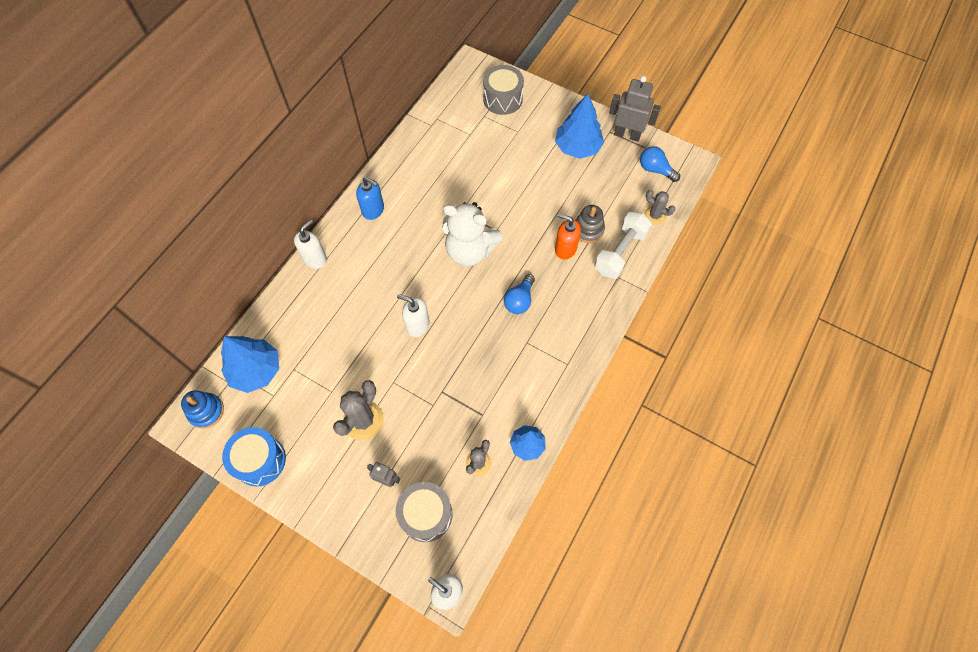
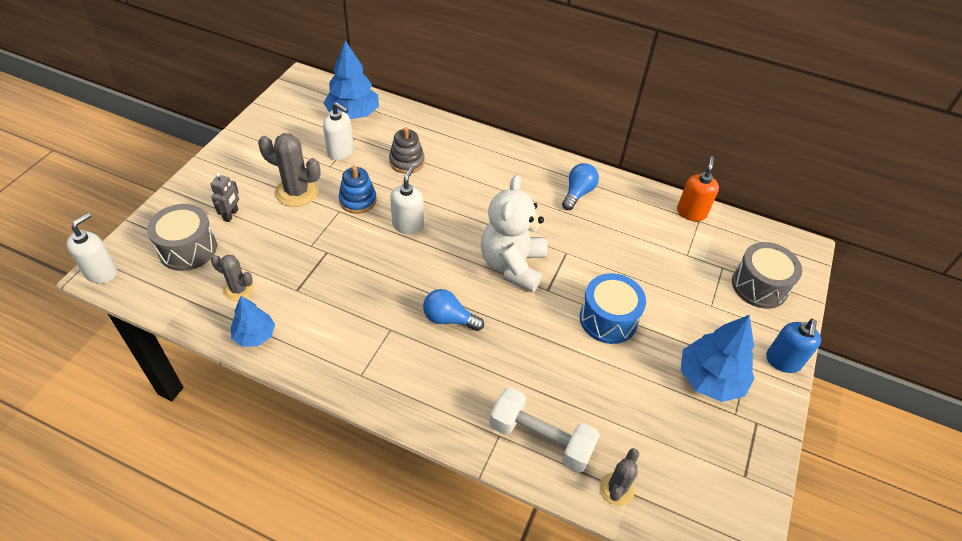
camera: 80 degrees right, 15 degrees down
blue stacking toy [181,390,224,429] -> blue stacking toy moved to [339,166,377,214]
blue drum [222,427,286,486] -> blue drum moved to [580,273,646,344]
white soap dispenser [294,220,327,269] -> white soap dispenser moved to [323,102,353,160]
blue soap dispenser [356,177,384,220] -> blue soap dispenser moved to [766,319,821,373]
orange soap dispenser [555,213,581,260] -> orange soap dispenser moved to [677,156,719,221]
grey stacking toy [575,205,605,243] -> grey stacking toy moved to [389,127,425,174]
grey robot [609,76,661,142] -> none
blue light bulb [640,146,680,182] -> blue light bulb moved to [562,163,599,210]

